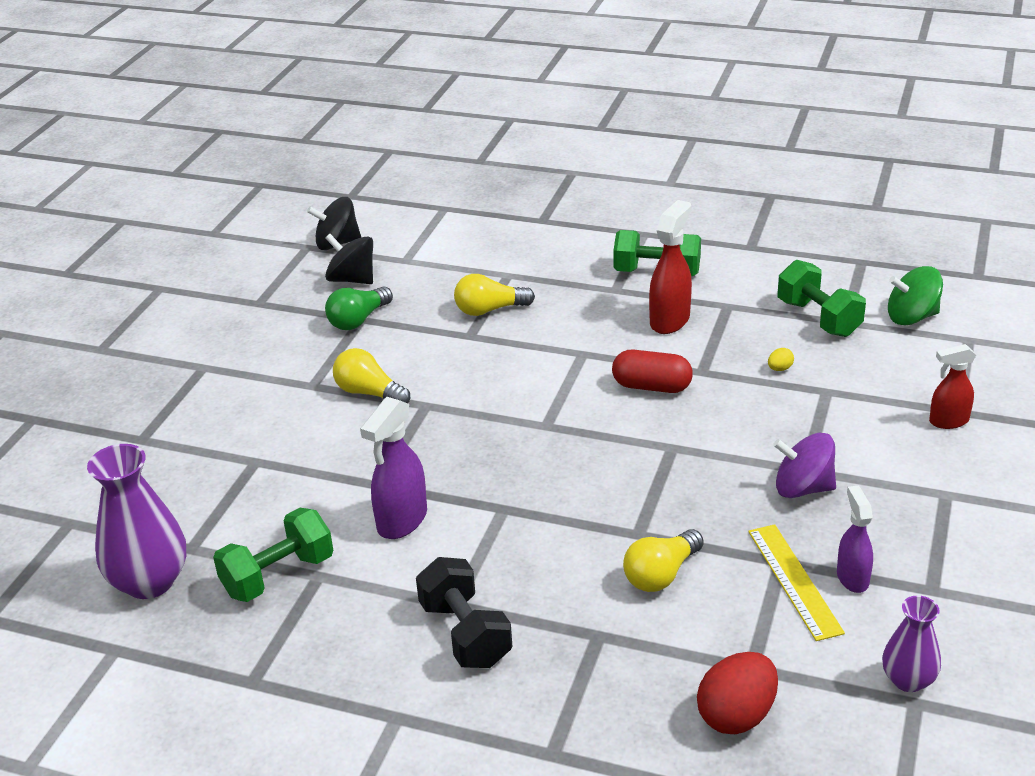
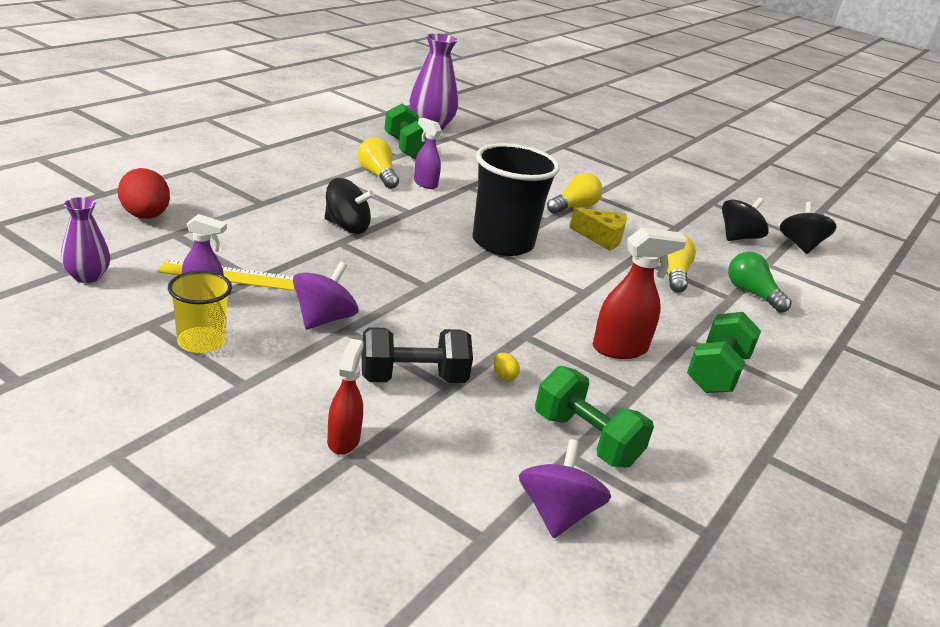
camera: 100 degrees right, 5 degrees down
green light bulb [325,287,393,330] -> green light bulb moved to [728,252,792,313]
purple spray bottle [360,397,427,539] -> purple spray bottle [414,118,442,189], size x0.65
black dumbbell [416,557,512,668] -> black dumbbell moved to [362,327,473,383]
red capsule [612,349,693,393] -> none
yellow light bulb [623,529,704,592] -> yellow light bulb moved to [357,138,399,189]
red spray bottle [649,200,692,334] -> red spray bottle turned 60 degrees counterclockwise [593,227,687,359]
green dumbbell [778,260,866,337] -> green dumbbell turned 60 degrees clockwise [535,366,654,467]
green spinning top [888,266,943,325] -> purple spinning top [519,439,611,538]
none -> yellow cup [168,271,232,353]
none -> black spinning top [325,178,374,234]
none -> black cup [472,143,560,256]
none -> yellow cheese [569,208,627,251]

